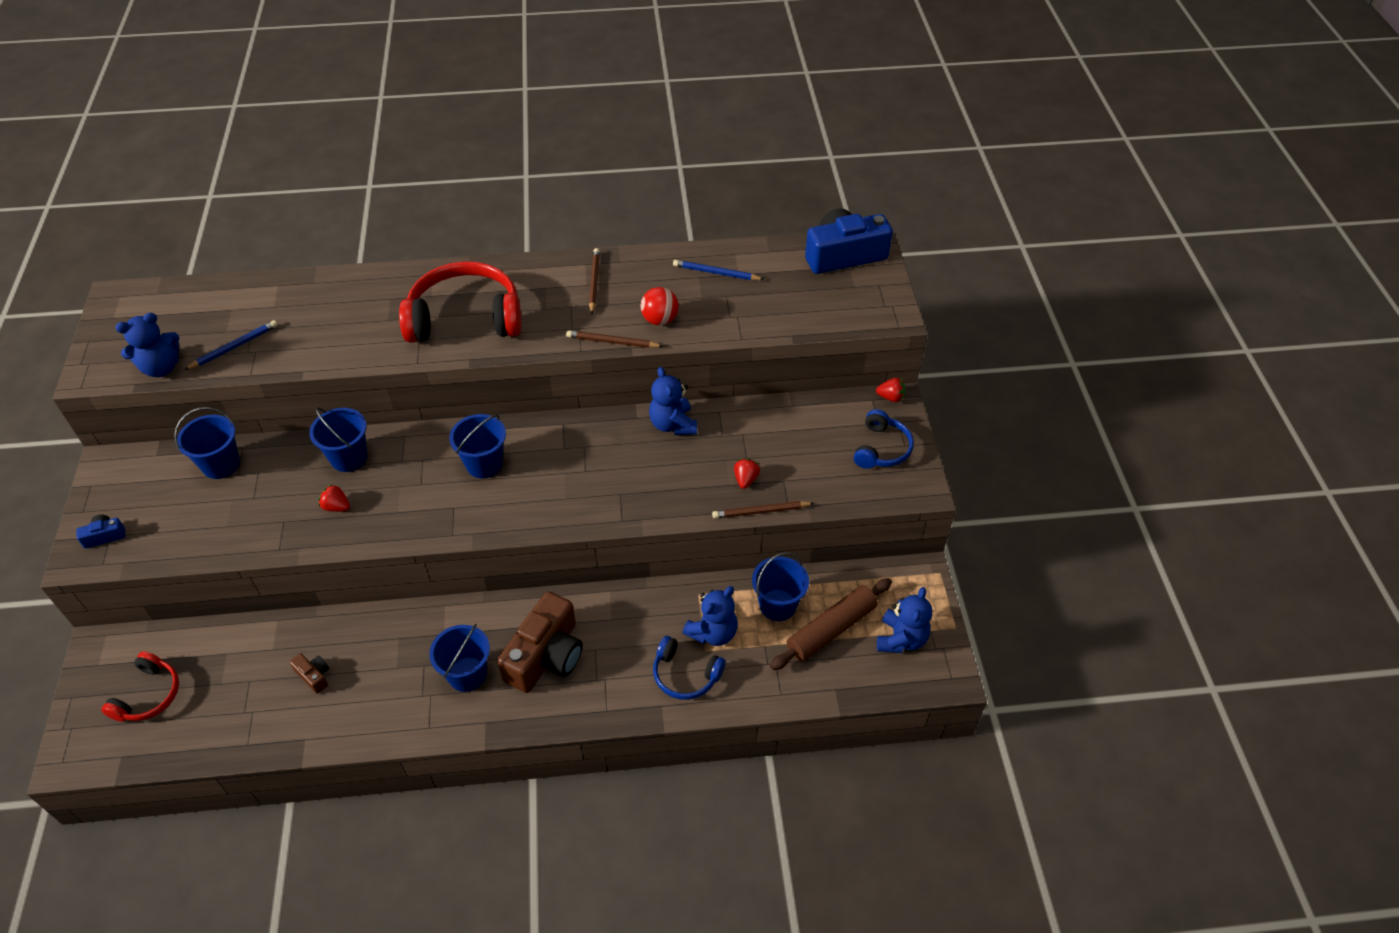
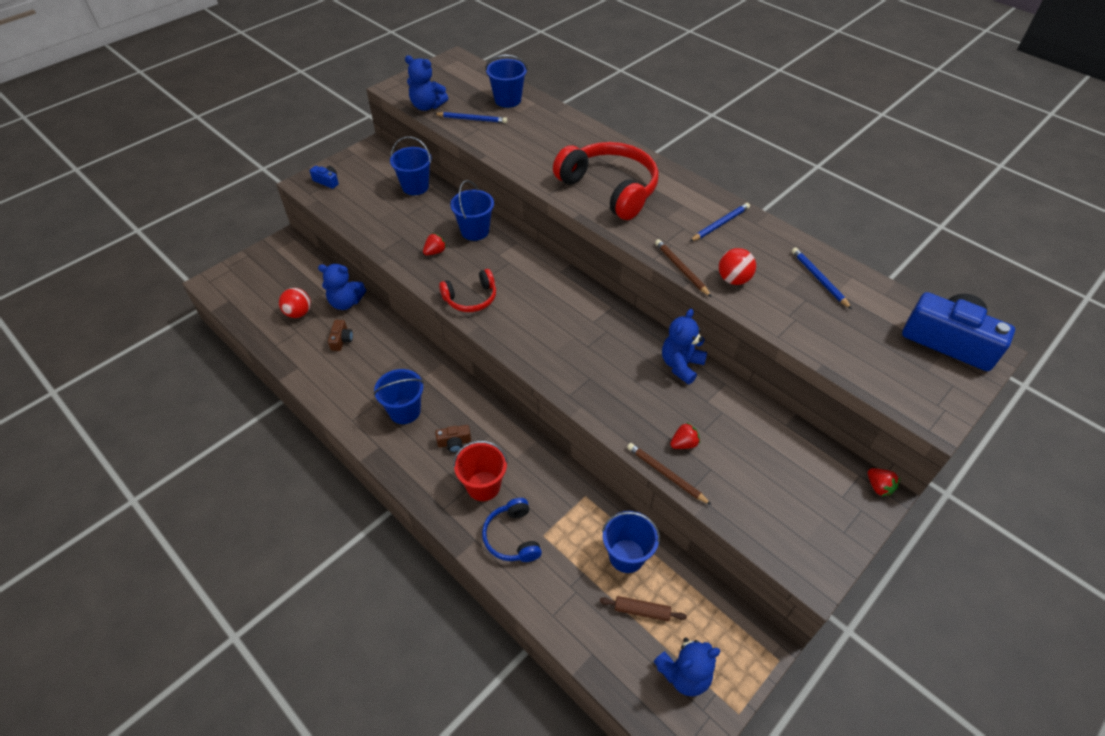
camera: 50 degrees right, 0 degrees up
red headphones [101,651,179,722] -> red headphones moved to [439,269,496,312]
red strawberry [318,484,350,512] -> red strawberry turned 60 degrees clockwise [423,233,447,255]
blue bucket [449,414,506,478] -> blue bucket moved to [485,55,528,108]
brown camera [497,592,583,693] -> brown camera [435,425,471,453], size x0.43
brown pencil [589,248,600,314] -> blue pencil [689,203,750,242]
blue teddy bear [682,586,738,646] -> blue teddy bear moved to [318,264,366,310]
brown rolling pin [770,578,892,670] -> brown rolling pin [600,596,687,621], size x0.54
blue headphones [854,409,914,469] -> none
none -> red ball [279,288,311,318]
none -> red bucket [453,441,508,501]

